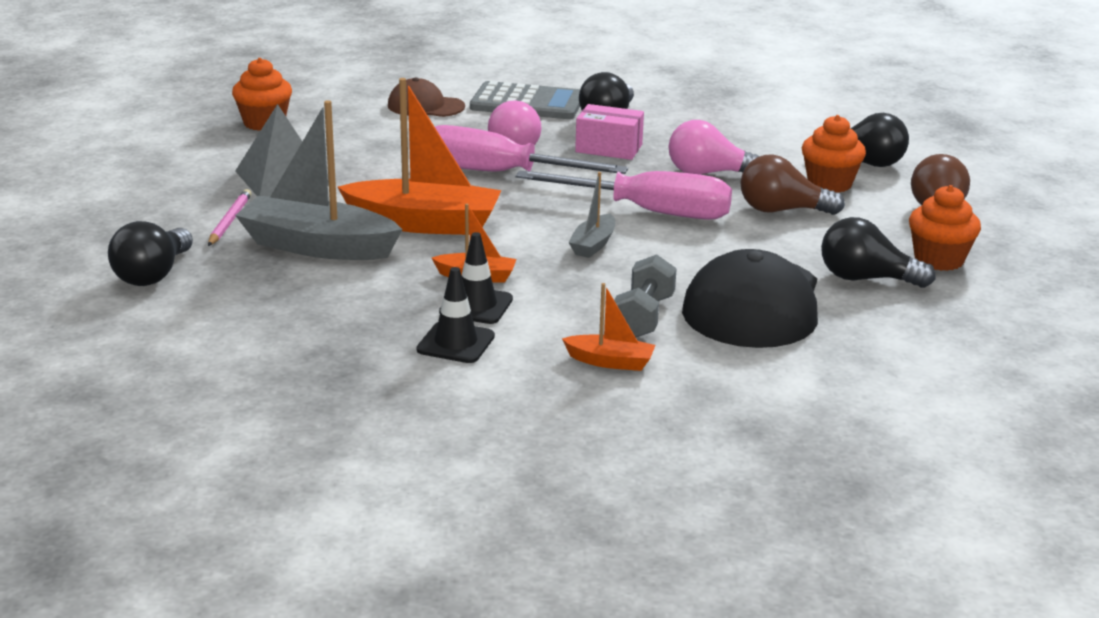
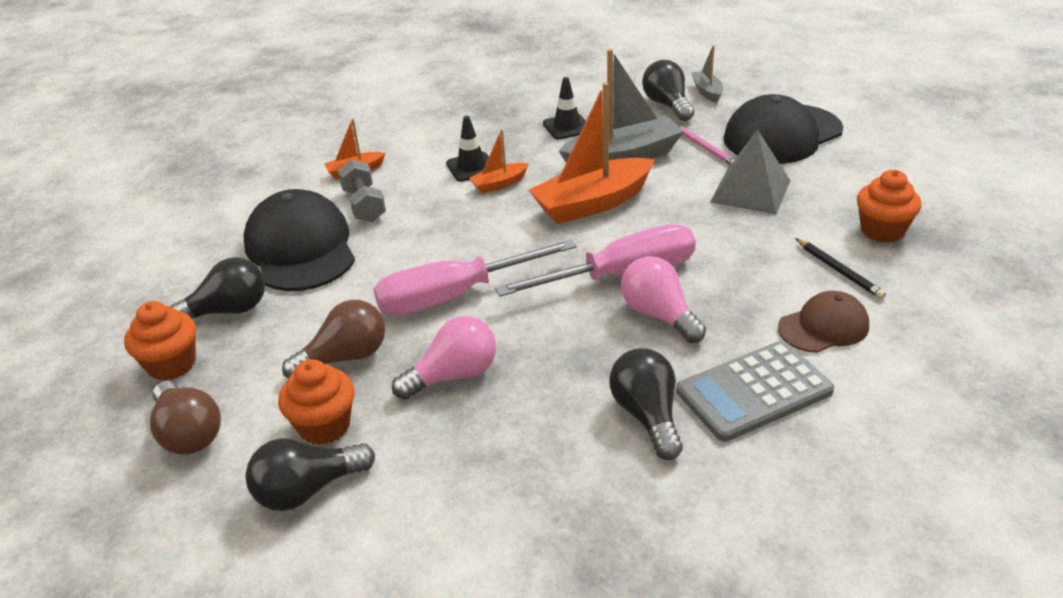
camera: 145 degrees right, 10 degrees up
black traffic cone [417,267,495,363] -> black traffic cone moved to [543,77,586,140]
grey boat [568,172,615,258] -> grey boat moved to [691,45,723,103]
pink box [575,104,644,160] -> none
none -> black cap [724,94,843,164]
none -> black pencil [795,238,886,299]

